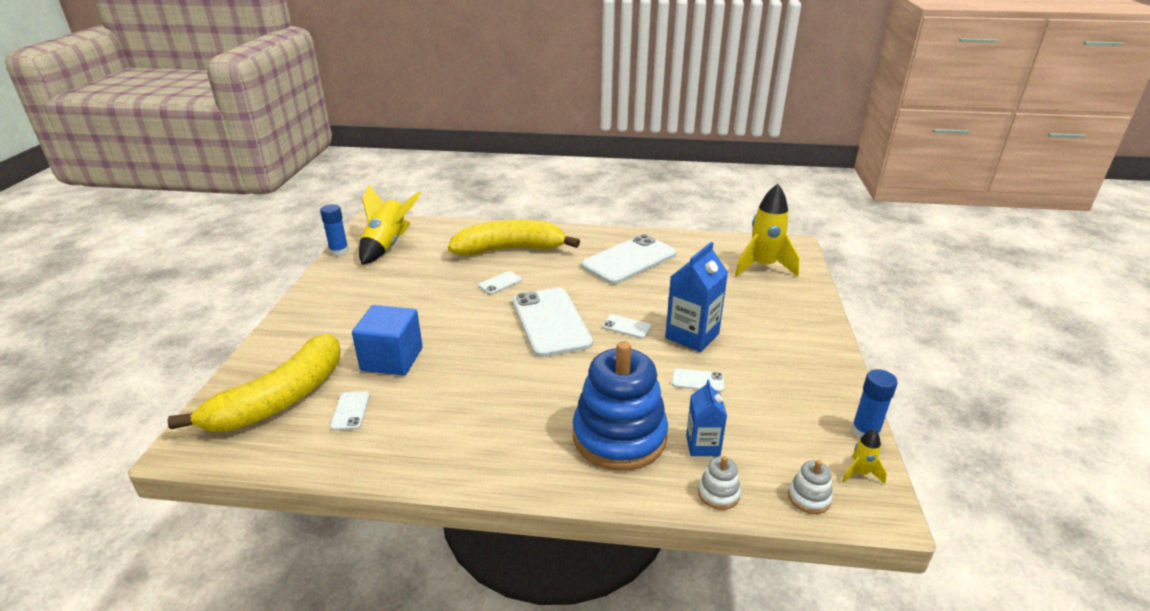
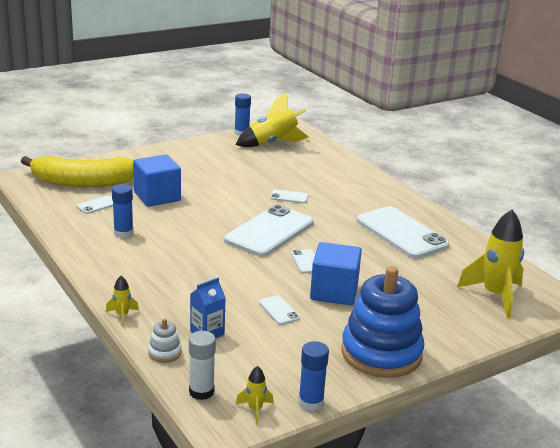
camera: 50 degrees right, 5 degrees down
yellow banana [448,220,580,256] -> none
blue stacking toy [573,341,668,471] -> blue stacking toy moved to [341,266,424,378]
white phone [581,234,676,284] -> white phone turned 45 degrees clockwise [357,206,449,259]
blue carton [665,242,728,352] -> blue cube [310,242,362,305]
white stacking toy [788,460,833,514] -> white glue stick [189,331,216,400]
none -> yellow rocket [106,276,139,327]
none -> blue glue stick [112,184,133,238]

